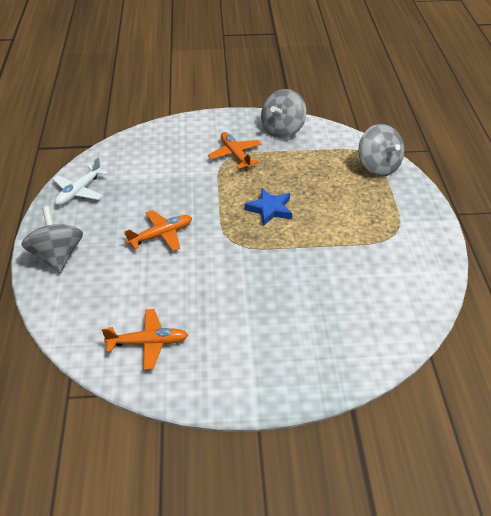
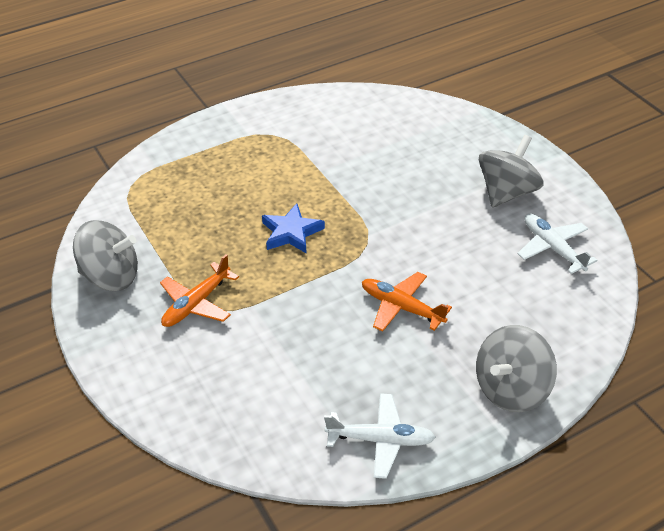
camera: 115 degrees left, 0 degrees up
orange plane [102,309,188,370] -> white plane [517,213,598,274]
grey spinning top [358,124,404,177] -> grey spinning top moved to [479,135,544,208]

